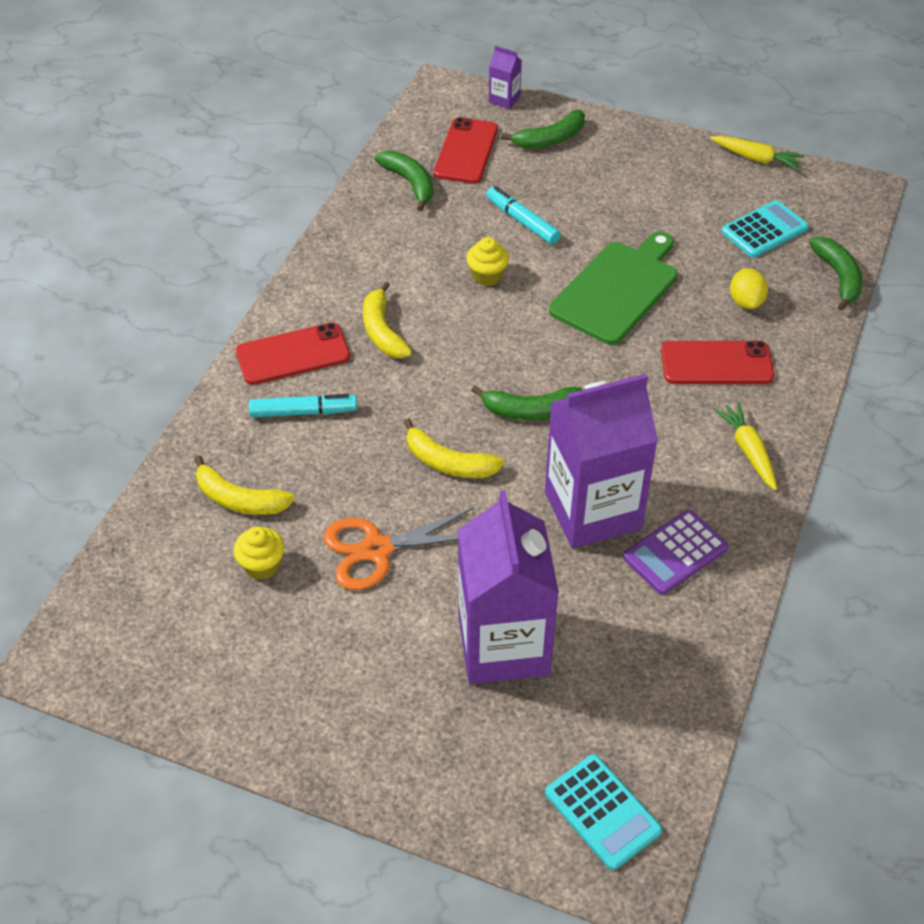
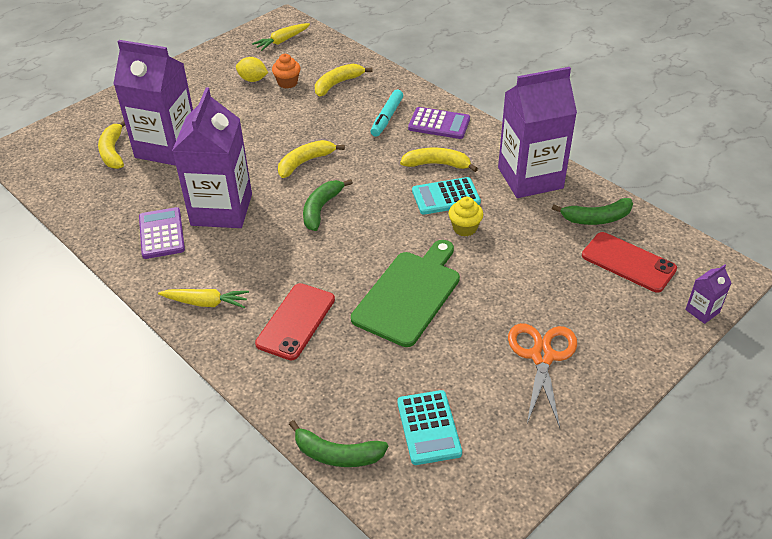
camera: 115 degrees right, 5 degrees down
yellow cupcake [233,526,285,580] -> orange cupcake [272,54,301,89]
red phone [236,322,350,385] -> purple calculator [408,107,470,139]
orange scissors [323,507,474,590] -> orange scissors moved to [508,323,577,428]
turquoise marker [486,186,561,245] -> none
green banana [501,110,585,149] -> none
turquoise calculator [545,754,662,870] -> turquoise calculator moved to [412,177,481,215]
green cutting board [549,232,678,345] -> green cutting board turned 120 degrees counterclockwise [351,240,460,347]
yellow carrot [710,136,805,170] -> yellow carrot moved to [252,23,310,51]
yellow lemon [730,268,768,309] -> yellow lemon moved to [236,57,268,82]
none -> yellow banana [98,121,125,169]
none -> purple carton [498,67,577,198]

